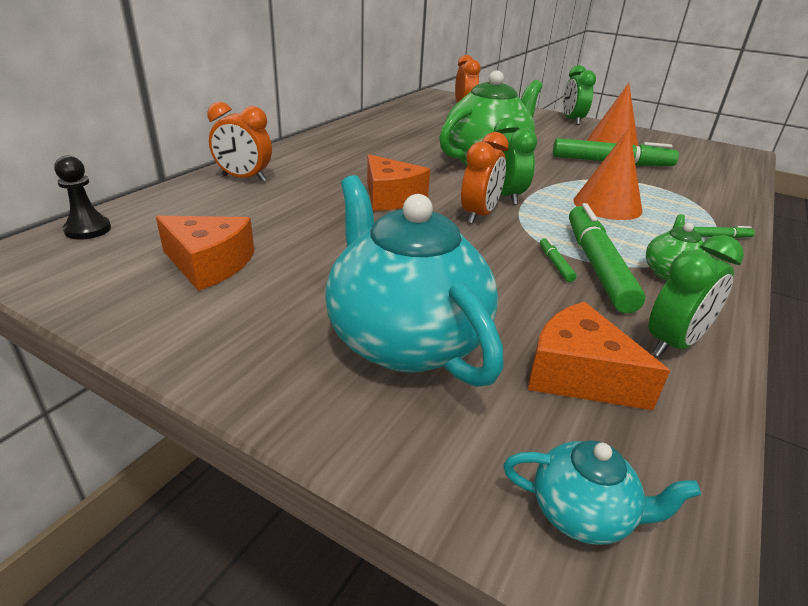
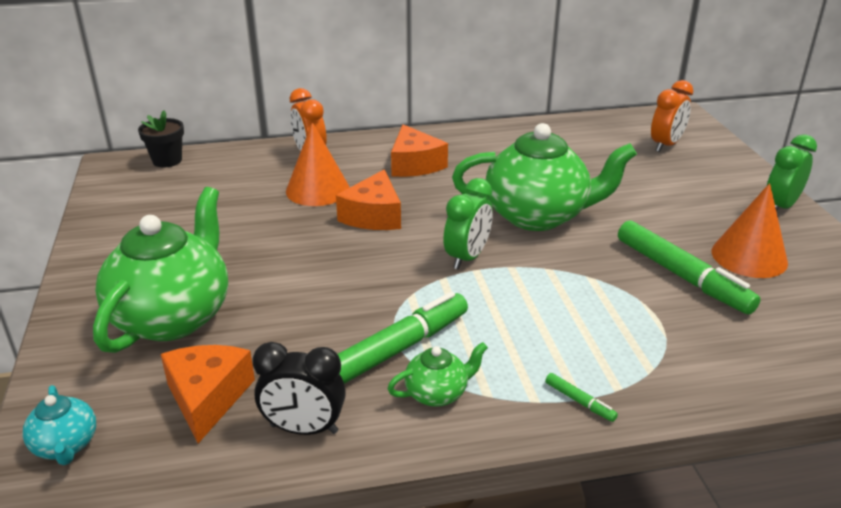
camera: 50 degrees right, 0 degrees up
black pawn [54,156,111,240] -> black flower pot [138,110,184,167]
orange cheese [156,216,254,291] -> orange cheese moved to [391,124,448,177]
turquoise teapot [325,175,504,387] -> green teapot [93,187,228,353]
orange clock [461,132,509,224] -> none
green marker [540,237,576,282] -> none
orange cone [573,128,642,220] -> orange cone moved to [286,122,349,206]
green clock [649,235,744,357] -> black clock [252,342,346,435]

